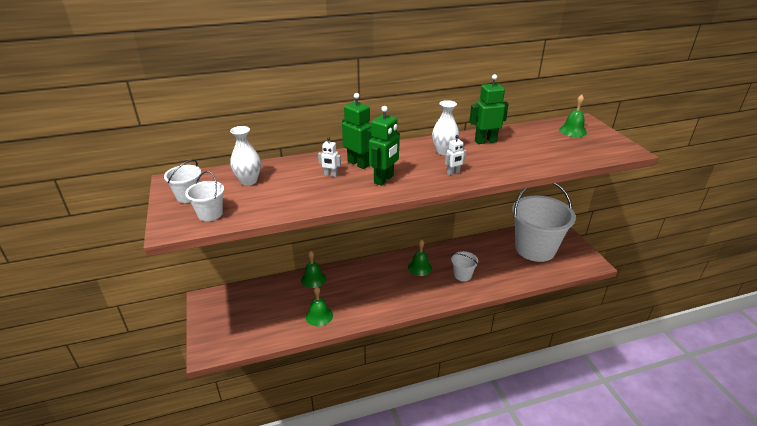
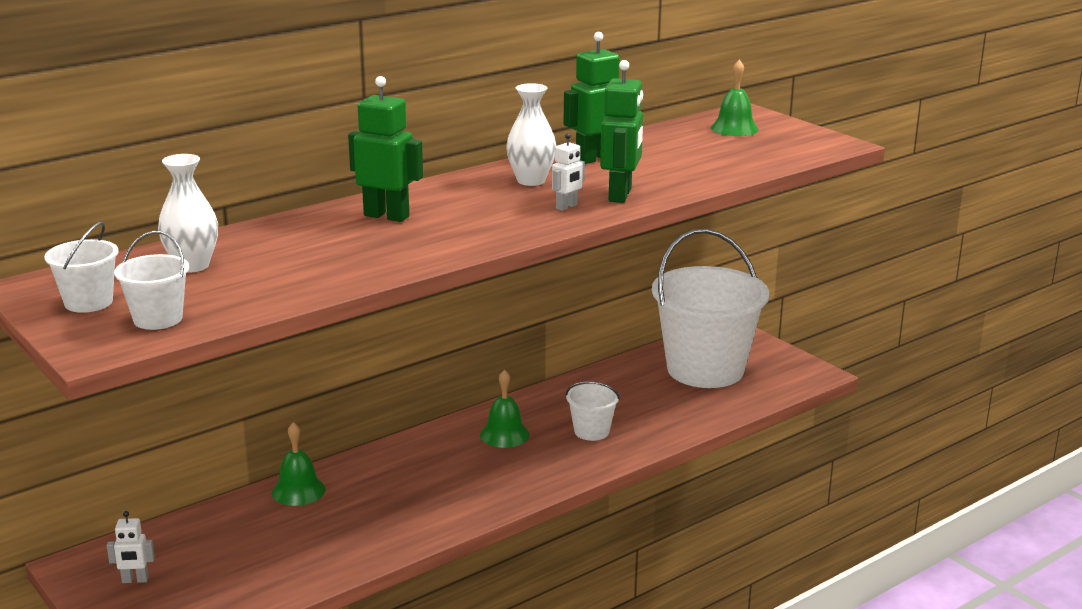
camera: 20 degrees left, 10 degrees down
green bell [306,286,333,326] -> none
white robot [318,137,341,177] -> white robot moved to [107,511,155,583]
green robot [369,106,400,186] -> green robot moved to [600,60,643,203]

